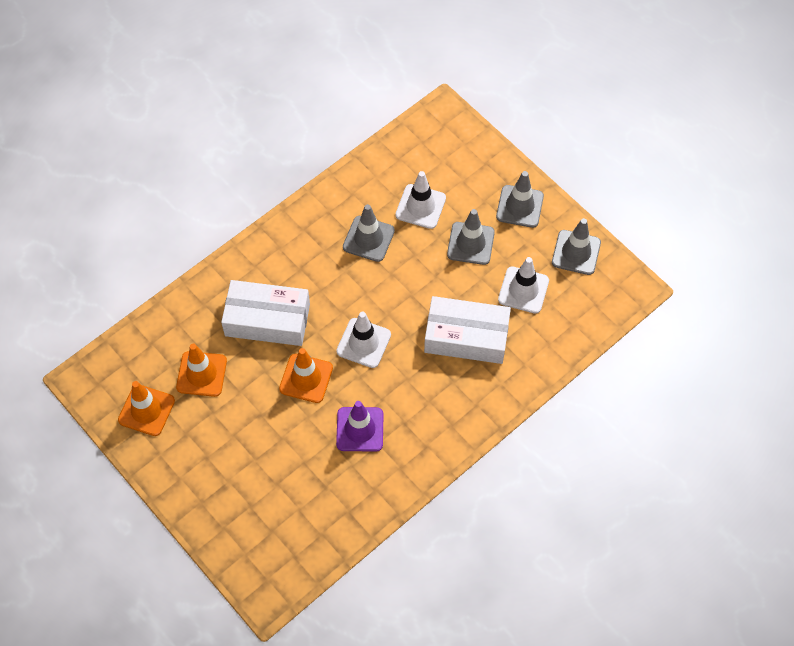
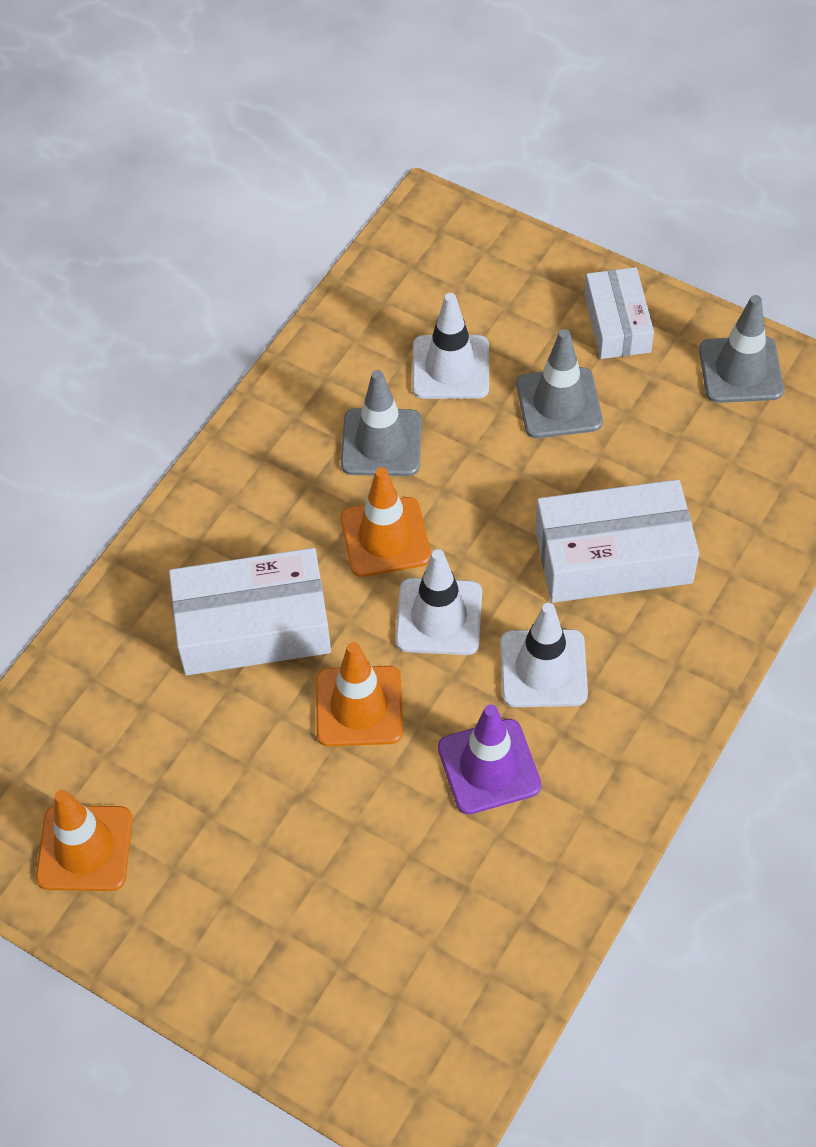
camera: 15 degrees left, 5 degrees down
orange traffic cone [176,344,227,397] -> orange traffic cone moved to [340,467,431,577]
grey traffic cone [496,171,544,228] -> white box [584,267,654,359]
white traffic cone [498,257,549,314] -> white traffic cone moved to [500,603,588,707]

